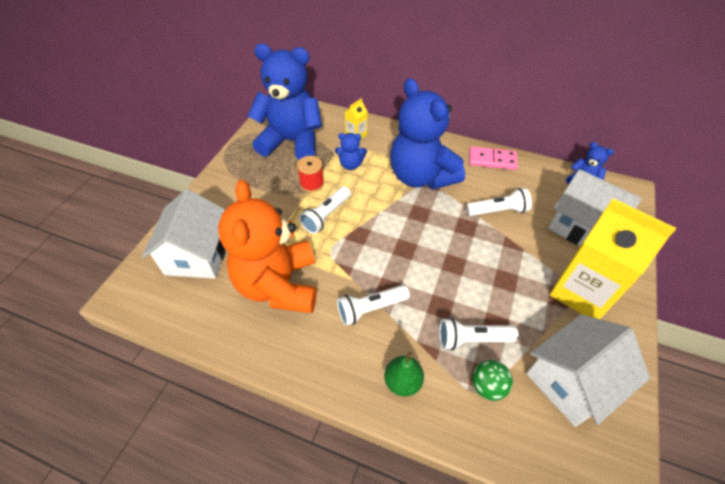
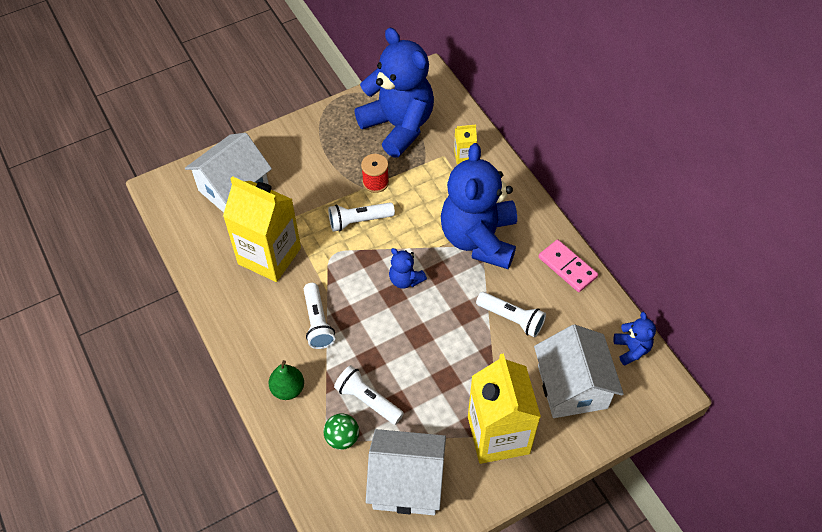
camera: 40 degrees right, 5 degrees up
orange teddy bear [218,180,317,313] -> yellow carton [223,176,301,282]
blue teddy bear [335,133,367,170] -> blue teddy bear moved to [389,248,427,289]
white flashlight [337,285,410,326] -> white flashlight turned 120 degrees counterclockwise [304,283,335,349]

